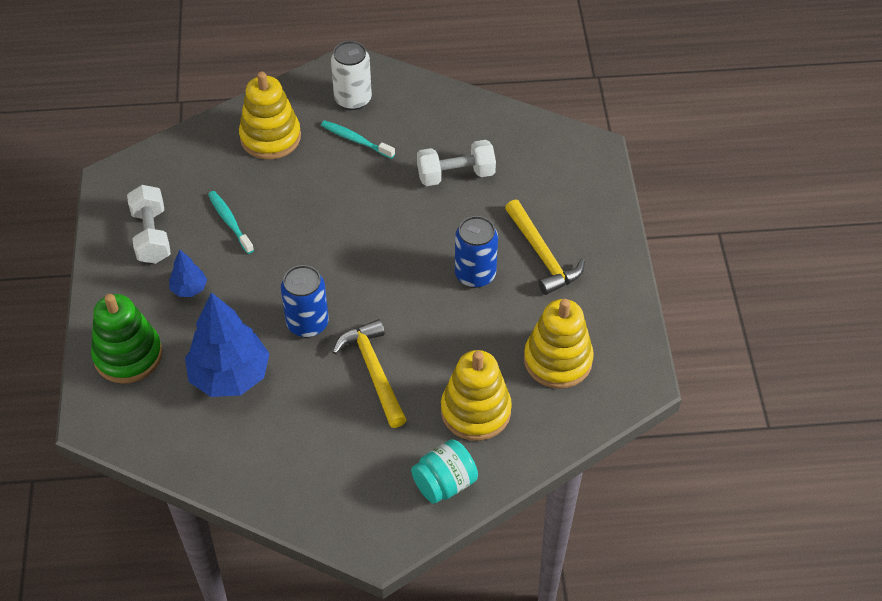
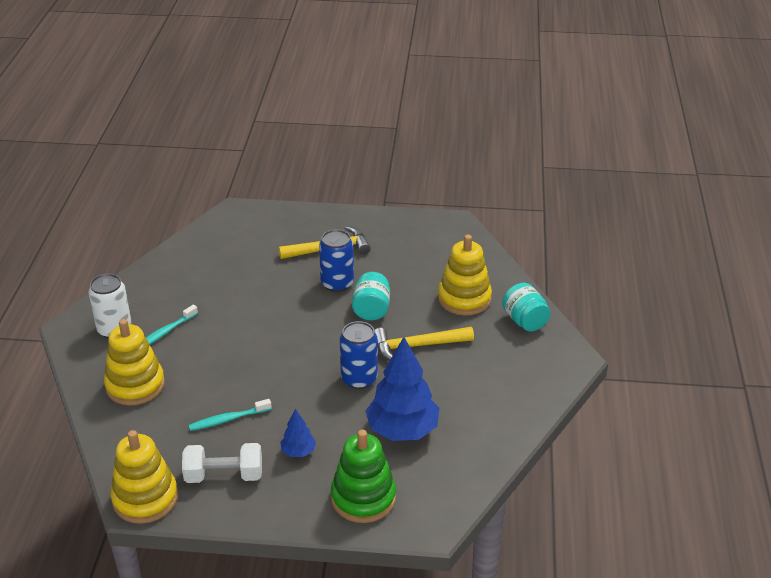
camera: 80 degrees left, 15 degrees down
white dumbbell [417,140,496,186] -> none
yellow stacking toy [524,299,594,389] -> yellow stacking toy moved to [110,430,178,524]
none -> turquoise jar [352,272,390,320]

